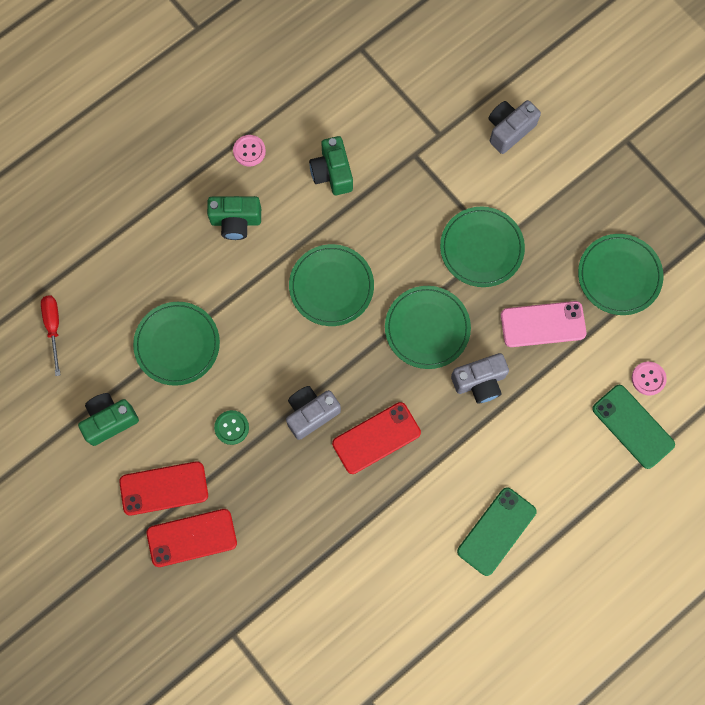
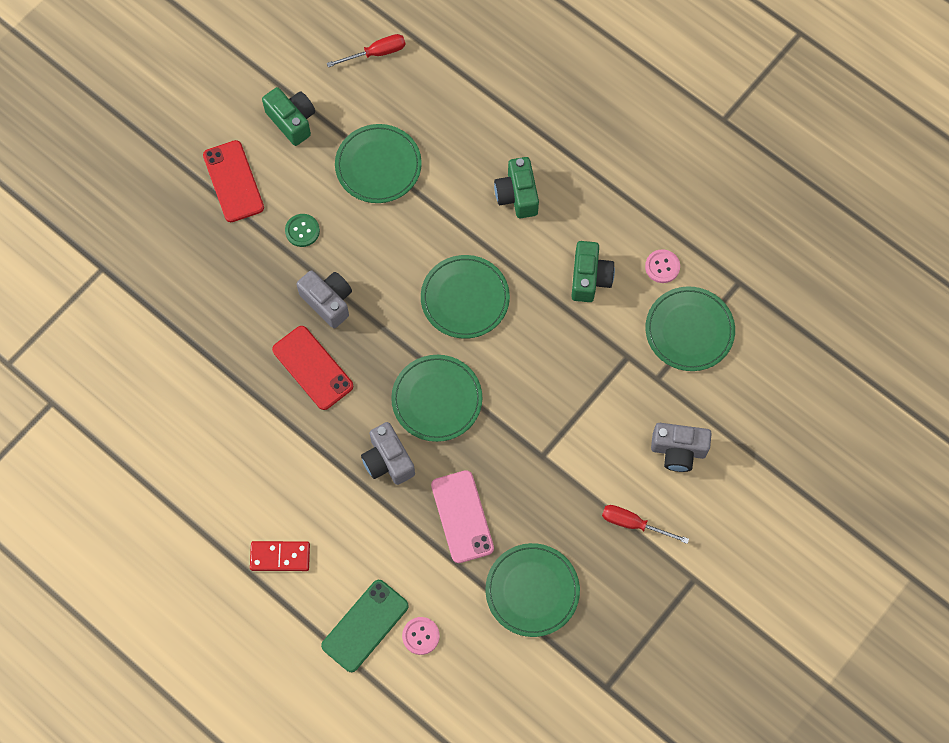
camera: 80 degrees right, 5 degrees down
red phone [147,509,237,567] -> none
pink button [233,135,266,166] -> pink button moved to [645,249,680,283]
green camera [309,136,353,195] -> green camera turned 120 degrees clockwise [571,241,615,302]
green plate [440,207,525,287] -> green plate moved to [645,286,735,371]
green phone [457,487,537,576] -> none
grey camera [488,100,541,154] -> grey camera turned 150 degrees clockwise [651,423,712,472]
none -> red domino [250,541,310,571]
none -> red screwdriver [602,505,689,544]

